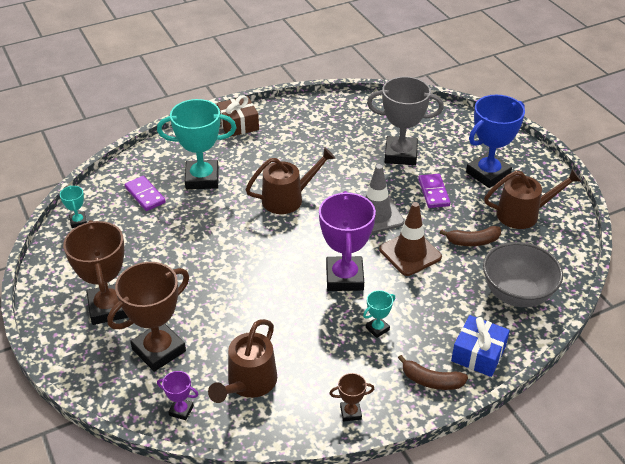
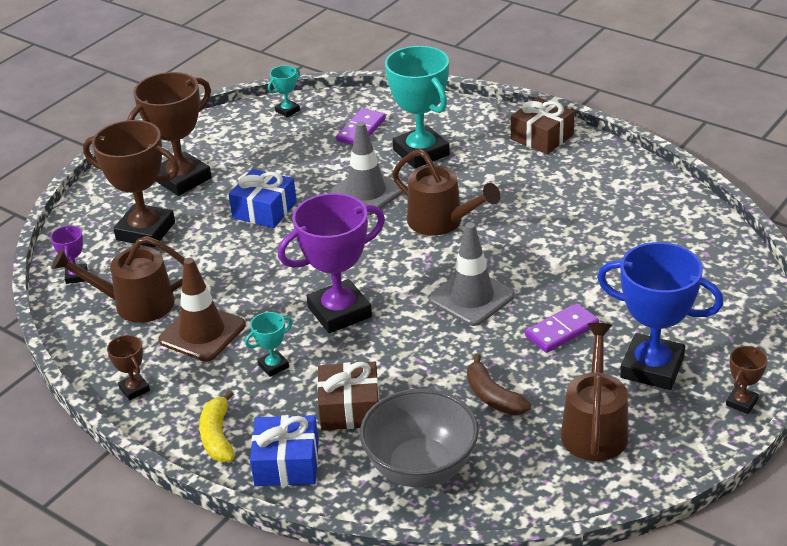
camera: 65 degrees right, 5 degrees down
turquoise trophy [363,290,395,338] -> turquoise trophy turned 60 degrees counterclockwise [245,312,293,377]
grey trophy [367,77,444,165] -> none
brown traffic cone [379,202,442,276] -> brown traffic cone moved to [158,258,245,362]
brown banana [398,355,468,390] -> yellow banana [199,390,235,462]
brown watering can [484,169,582,229] -> brown watering can turned 135 degrees counterclockwise [561,323,628,461]
none -> blue gift [229,169,297,228]
none -> brown gift [317,361,379,431]
none -> grey traffic cone [328,121,404,216]
none -> brown trophy [726,346,768,414]

